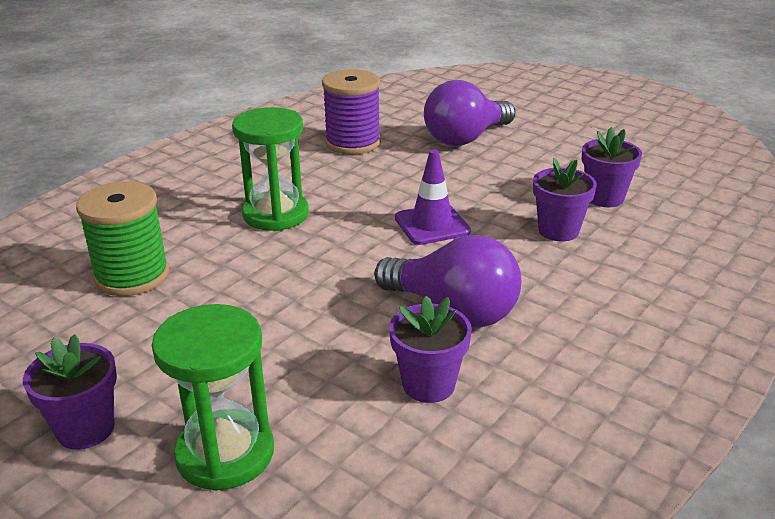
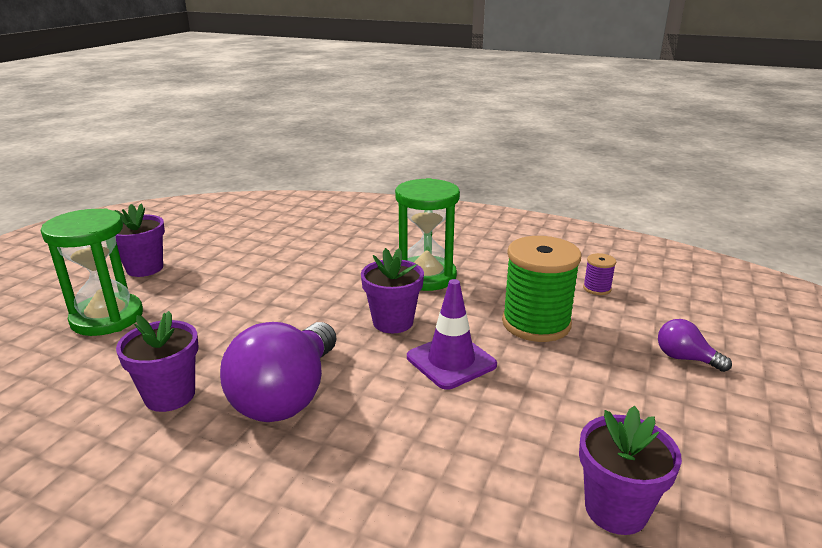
camera: 75 degrees right, 5 degrees down
green spool [76,181,169,296] -> green spool moved to [502,236,581,342]
purple spool [322,69,381,155] -> purple spool [583,253,616,295], size x0.44
purple light bulb [424,80,516,146] -> purple light bulb [658,319,732,372], size x0.47
purple flower pot [533,158,597,242] -> purple flower pot moved to [361,248,424,333]

